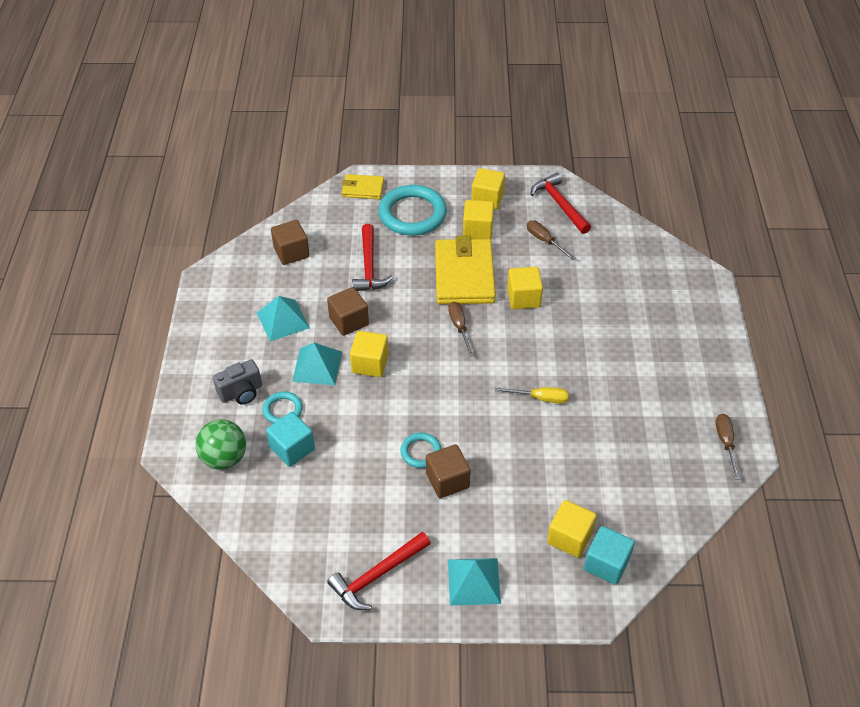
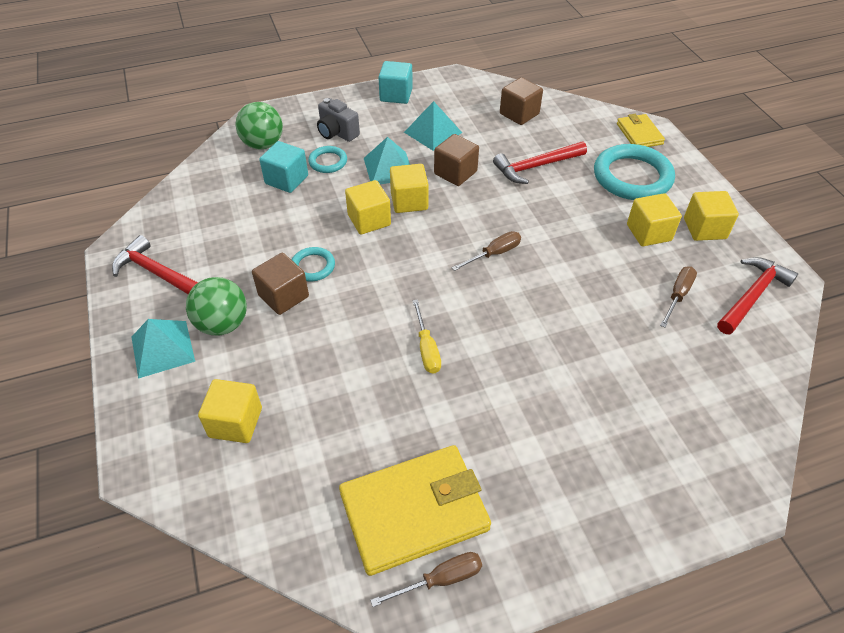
camera: 70 degrees right, 0 degrees up
yellow wallet [435,236,496,304] -> yellow wallet moved to [339,445,491,576]
yellow cube [507,267,543,309] -> yellow cube moved to [345,180,391,234]
turquoise cube [584,526,635,585] -> turquoise cube moved to [378,61,413,104]
none -> green ball [186,277,247,335]

